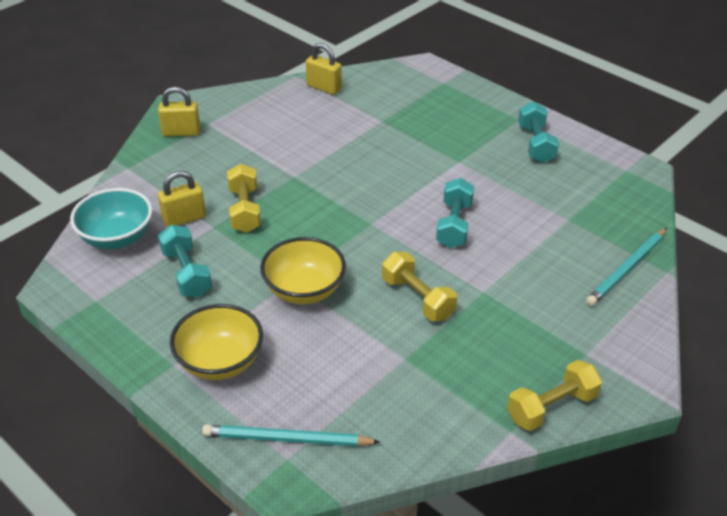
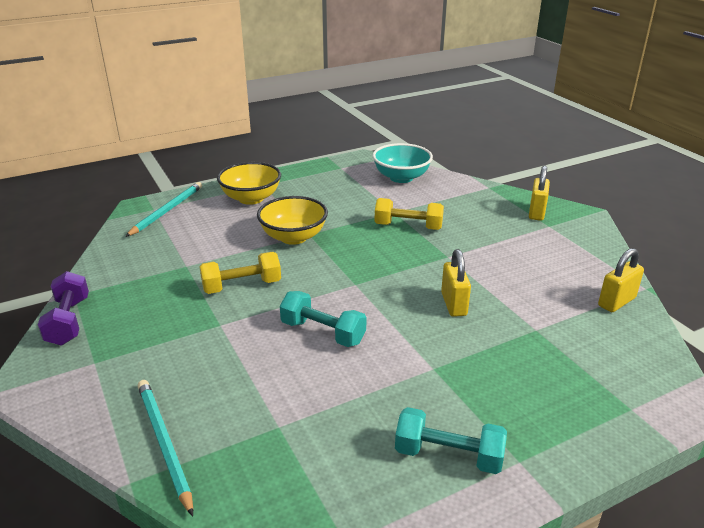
camera: 110 degrees right, 10 degrees down
yellow padlock [158,171,206,228] -> yellow padlock moved to [441,249,471,317]
turquoise dumbbell [158,225,212,297] -> none
yellow dumbbell [507,360,602,431] -> purple dumbbell [38,271,89,345]

